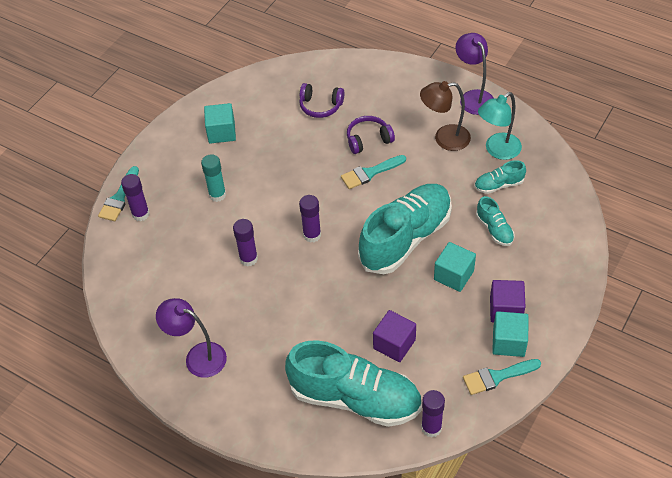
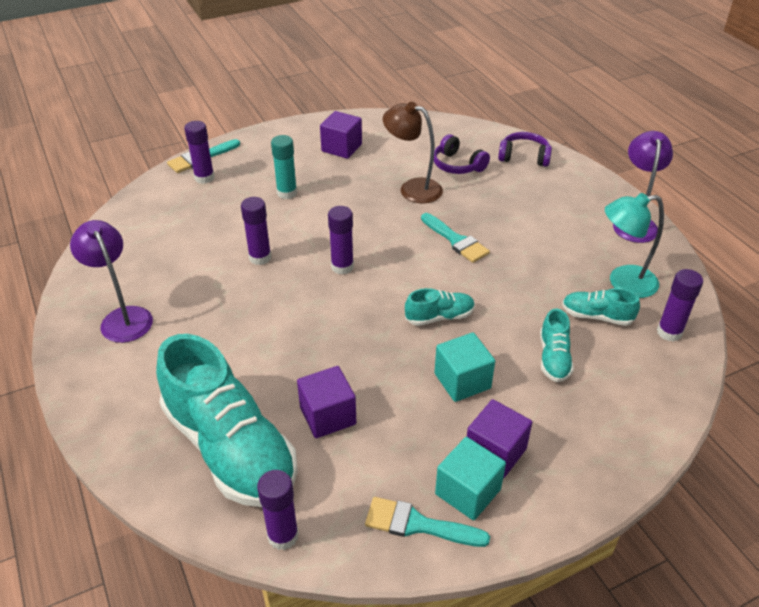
camera: 30 degrees right, 10 degrees down
turquoise cube [204,103,236,144] -> purple cube [320,111,362,159]
turquoise brush [341,155,406,189] -> turquoise brush turned 135 degrees counterclockwise [421,213,490,263]
purple headphones [347,116,395,154] -> purple headphones moved to [498,132,552,167]
turquoise shoe [358,184,452,274] -> turquoise shoe [405,288,475,326], size x0.44
brown lamp [420,81,471,151] -> brown lamp moved to [383,102,443,204]
none -> purple glue stick [657,269,703,342]

